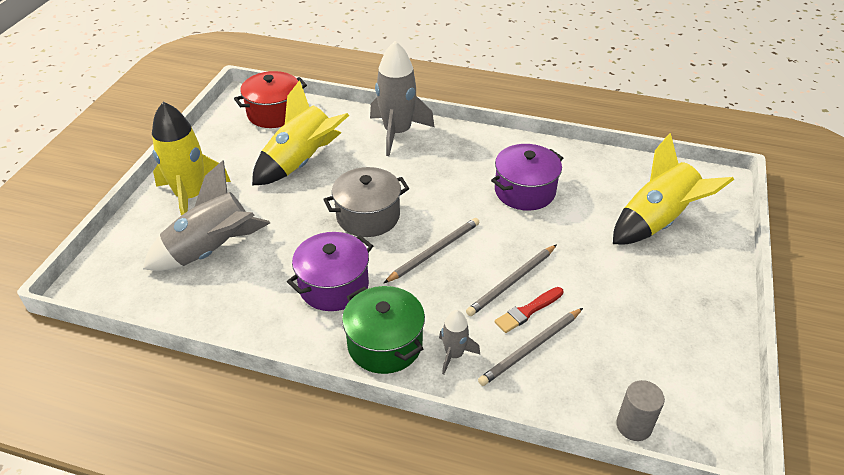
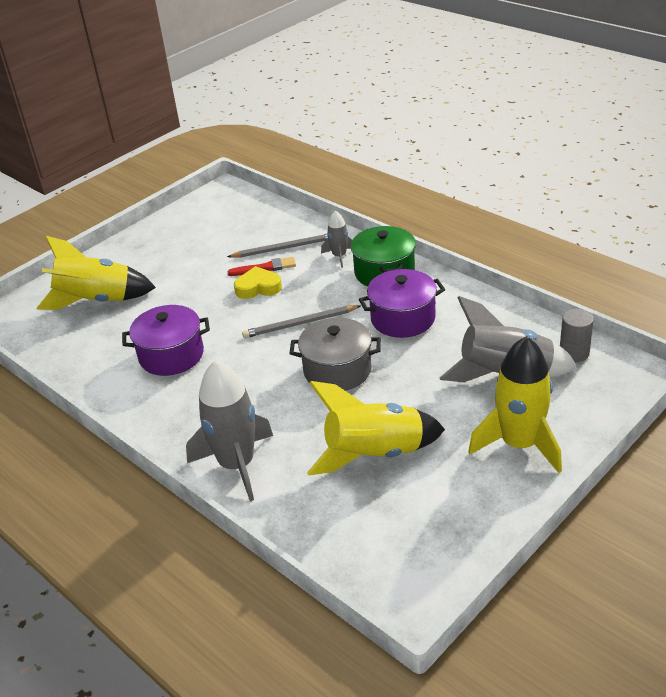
camera: 150 degrees left, 5 degrees down
red pot [234,71,307,128] -> none
grey pencil [466,245,556,316] -> yellow heart [234,266,282,299]
grey cylinder [616,380,665,441] -> grey cylinder moved to [560,309,594,362]

